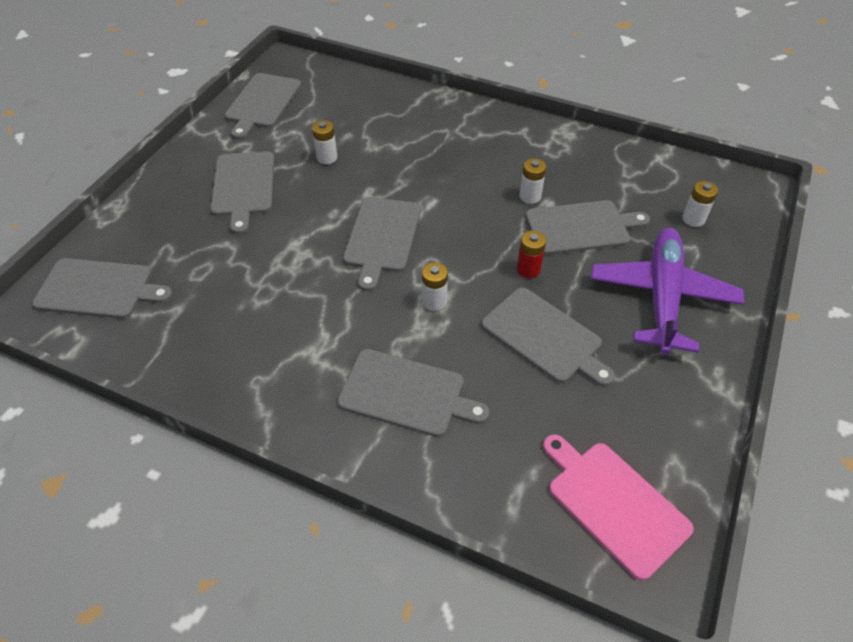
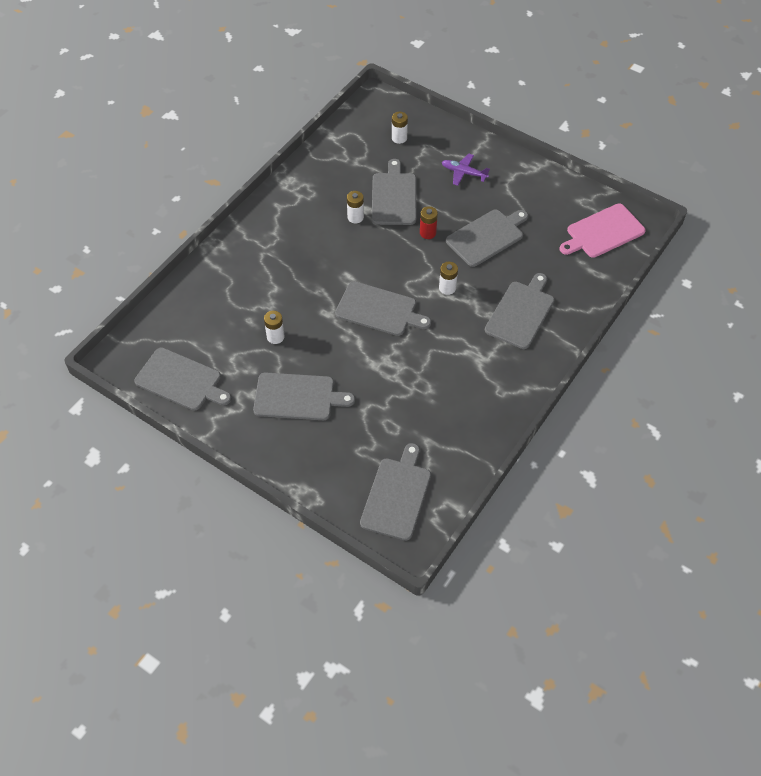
camera: 80 degrees left, 5 degrees up
purple plane [591,228,744,354] -> purple plane [442,154,490,186], size x0.47

